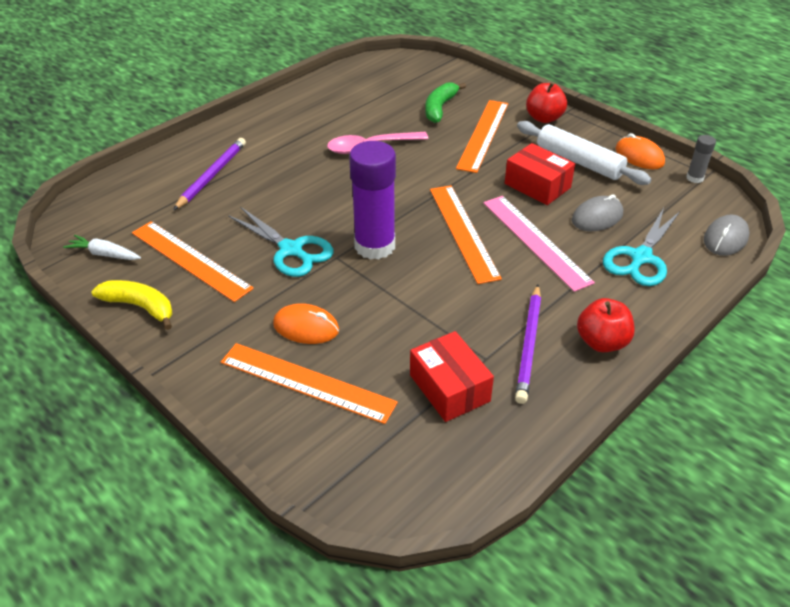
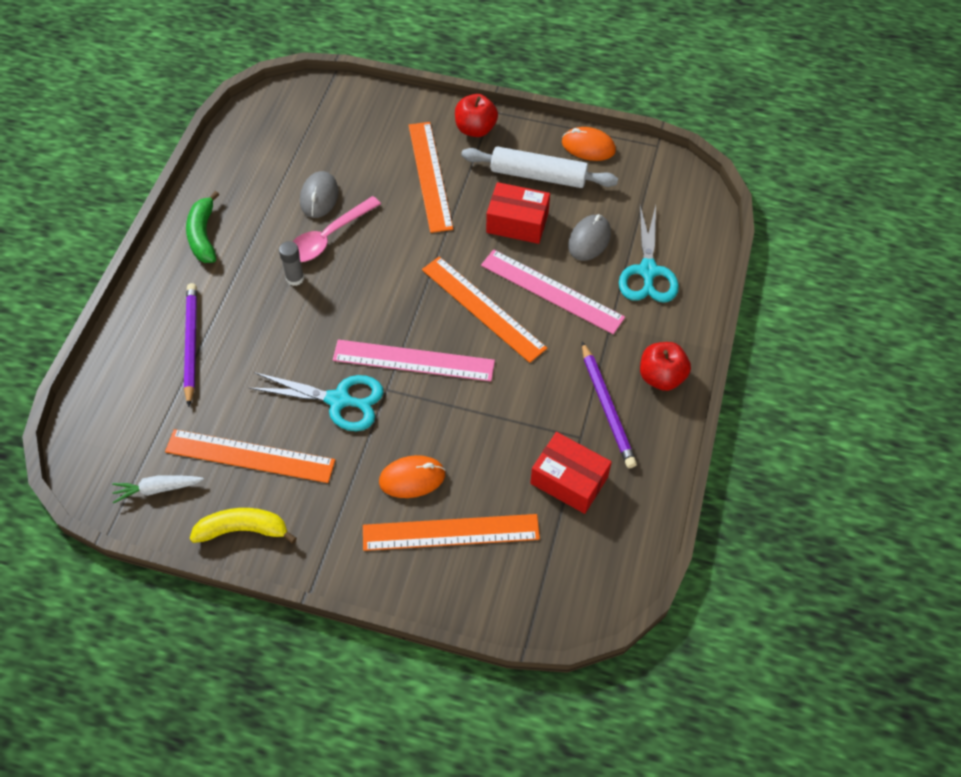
camera: 30 degrees left, 15 degrees up
purple glue stick [349,141,396,260] -> pink ruler [333,339,495,382]
green banana [425,82,466,123] -> green banana moved to [186,191,220,263]
grey glue stick [686,135,716,183] -> grey glue stick moved to [279,241,304,286]
grey mouse [704,215,750,256] -> grey mouse moved to [300,171,339,218]

